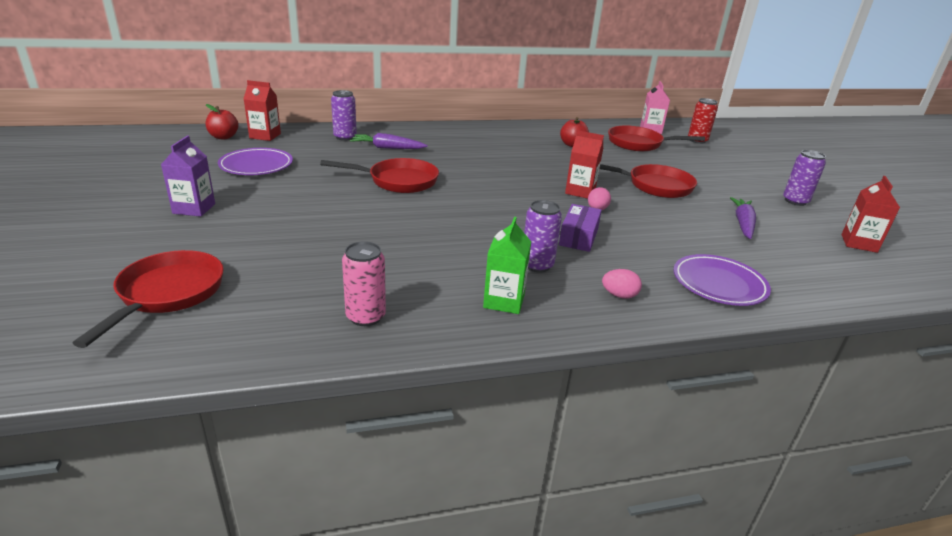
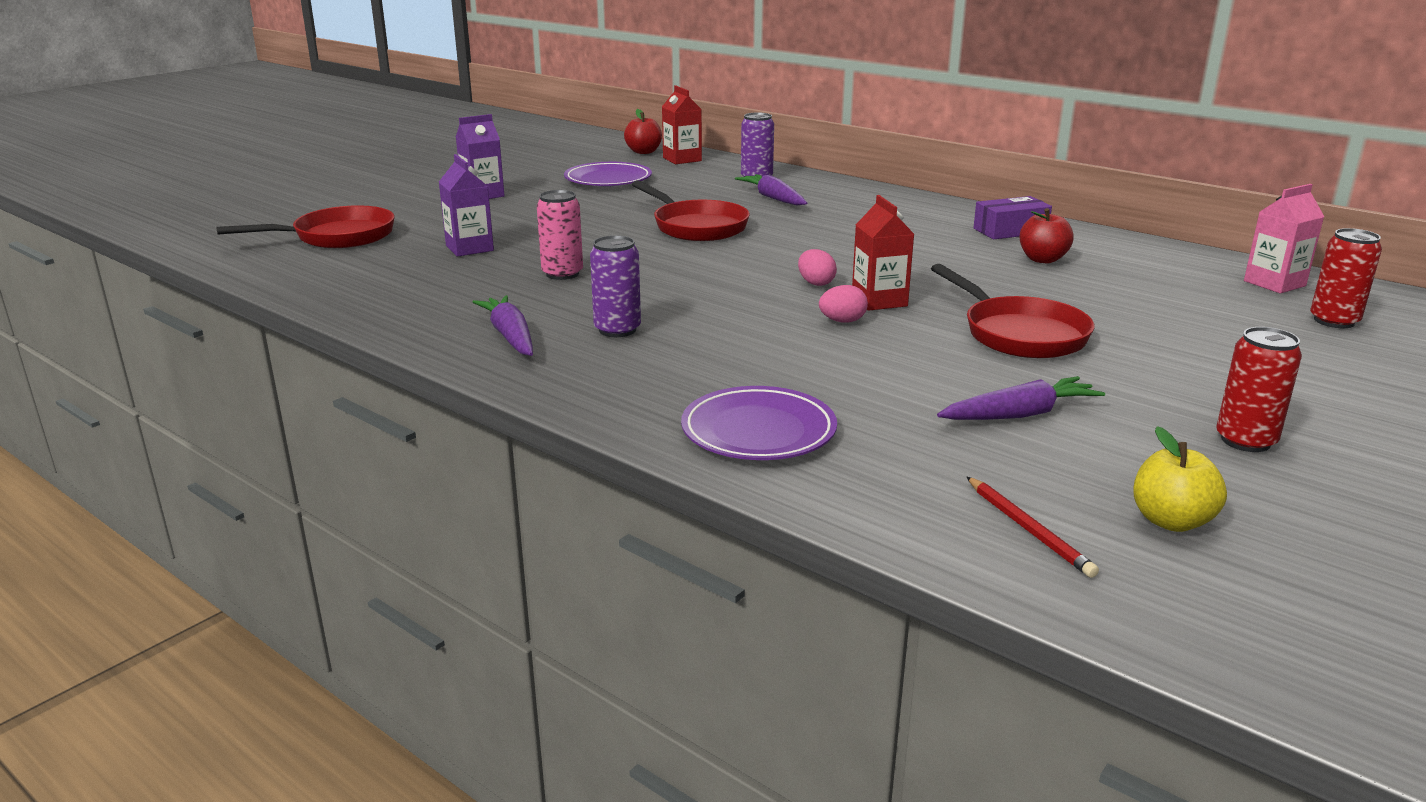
camera: 55 degrees right, 5 degrees down
pink can [342,241,386,326] -> pink can moved to [537,190,583,280]
green carton [483,217,531,314] -> purple carrot [473,295,533,356]
purple box [559,204,602,252] -> purple box moved to [973,196,1052,239]
pink egg [602,269,642,299] -> pink egg moved to [798,249,837,286]
red pan [608,126,705,151] -> none
purple can [783,150,826,206] -> red can [1216,327,1302,452]
red carton [841,176,900,253] -> yellow apple [1133,426,1227,532]
none -> purple carton [439,154,494,257]
none -> red pencil [967,477,1099,578]

